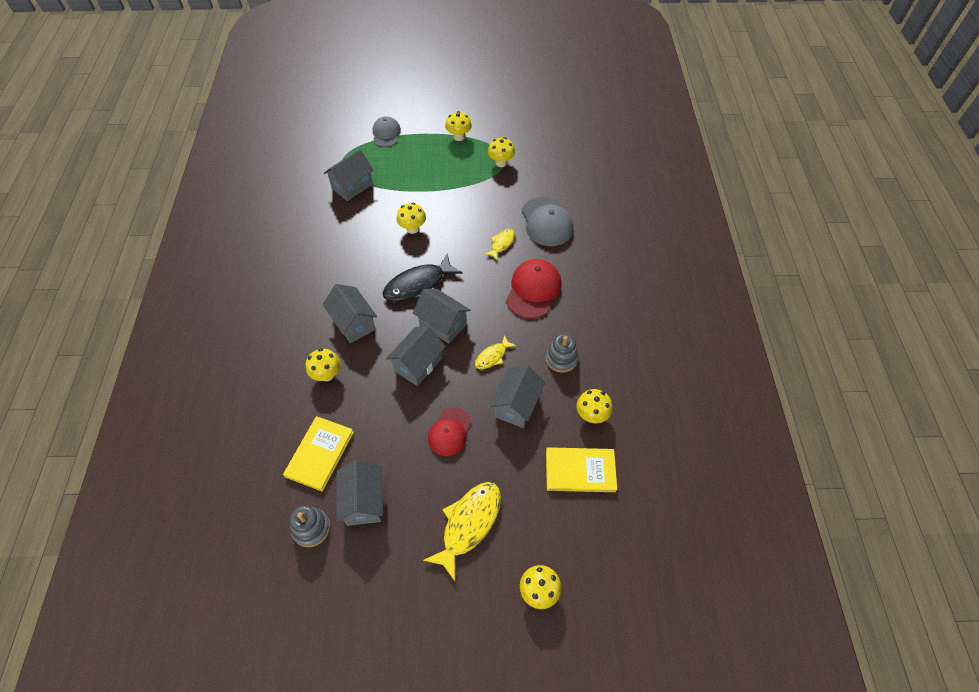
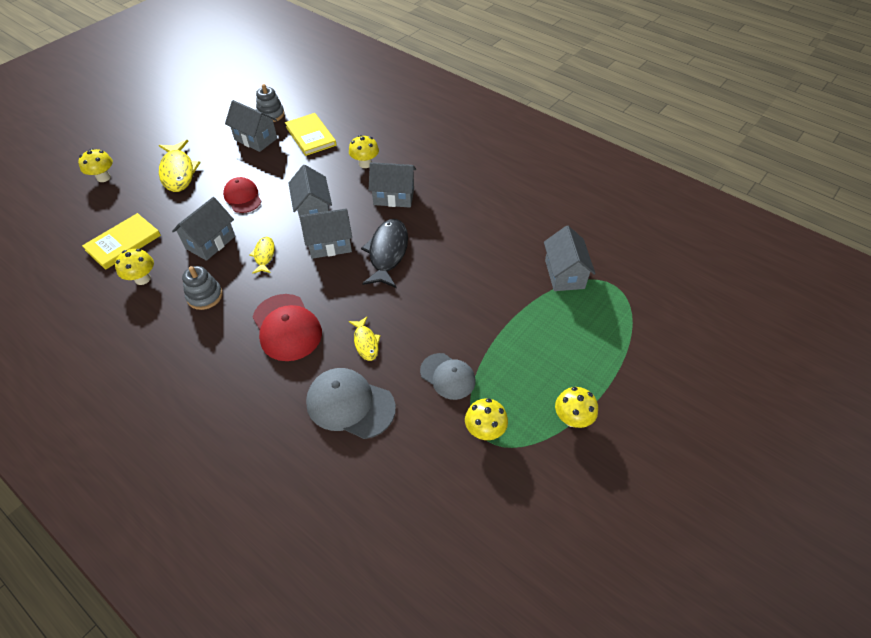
camera: 130 degrees right, 5 degrees down
grey cap [373,116,401,147] -> grey cap moved to [420,353,475,400]
yellow mushroom [397,203,426,234] -> none
grey house [489,364,545,428] -> grey house turned 60 degrees clockwise [172,197,235,261]

